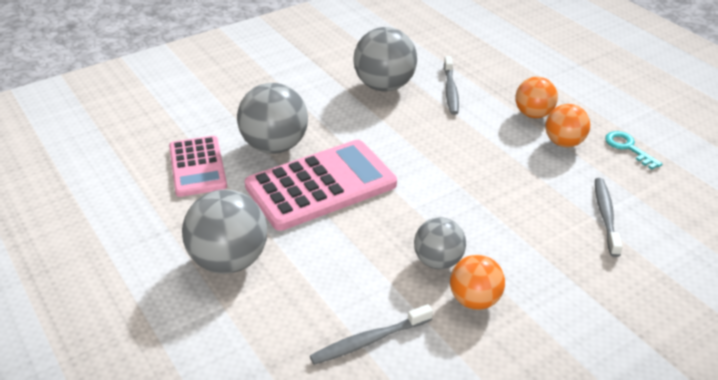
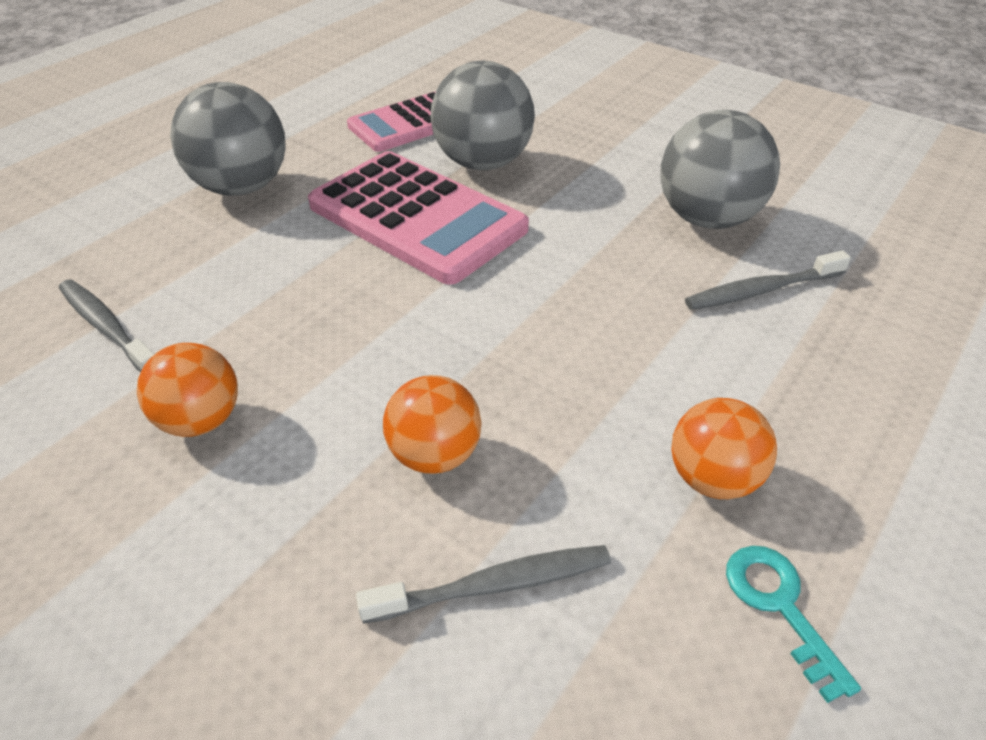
camera: 70 degrees right, 5 degrees up
grey ball [414,217,466,269] -> none
orange ball [515,77,558,118] -> orange ball moved to [383,375,482,474]
turquoise key [605,131,662,169] -> turquoise key turned 60 degrees counterclockwise [726,546,861,703]

